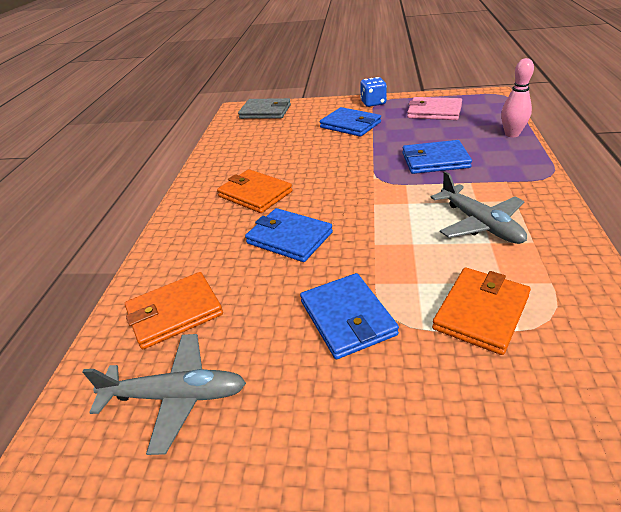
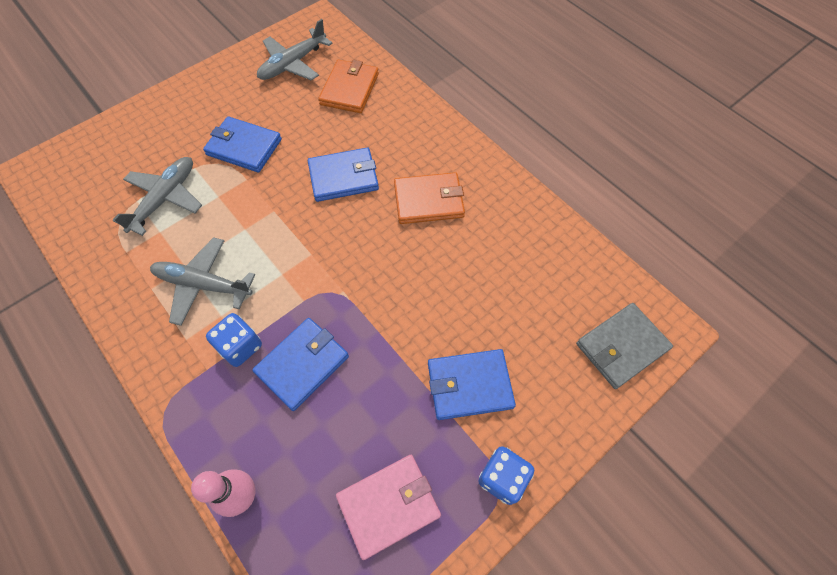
camera: 130 degrees right, 25 degrees up
orange wallet [432,267,531,355] -> grey plane [113,157,202,236]
none -> blue dice [206,313,262,367]

